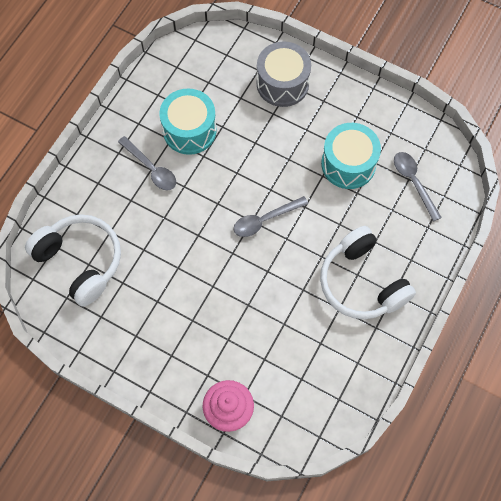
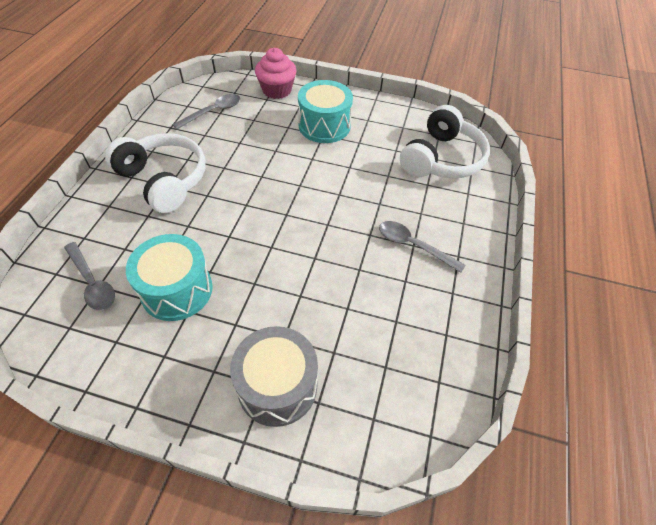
camera: 165 degrees right, 15 degrees down
white headphones [25,214,121,307] -> white headphones turned 90 degrees counterclockwise [400,105,490,178]
turquoise drum [159,88,217,155] -> turquoise drum moved to [298,80,353,143]
grey spoon [234,196,308,237] -> grey spoon moved to [172,94,240,129]

